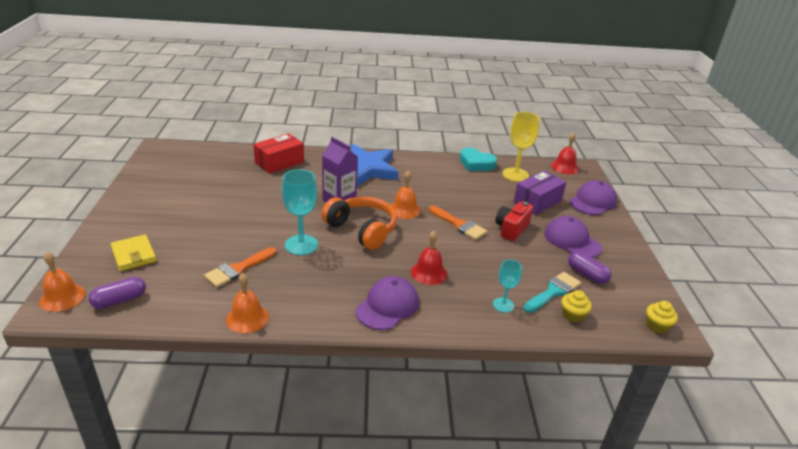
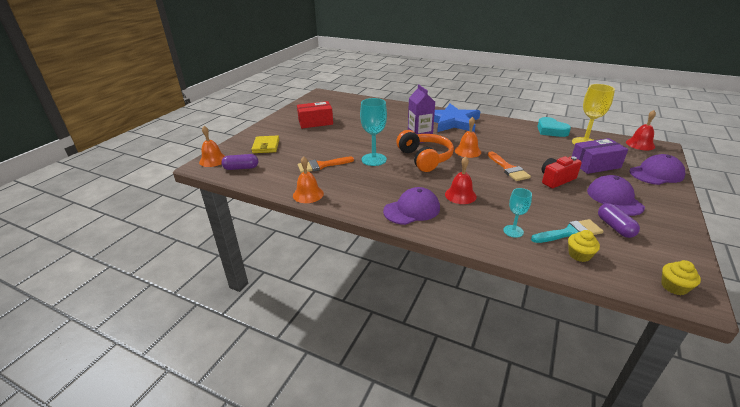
camera: 30 degrees right, 0 degrees up
red box [253,133,304,174] -> red box moved to [297,101,333,128]

